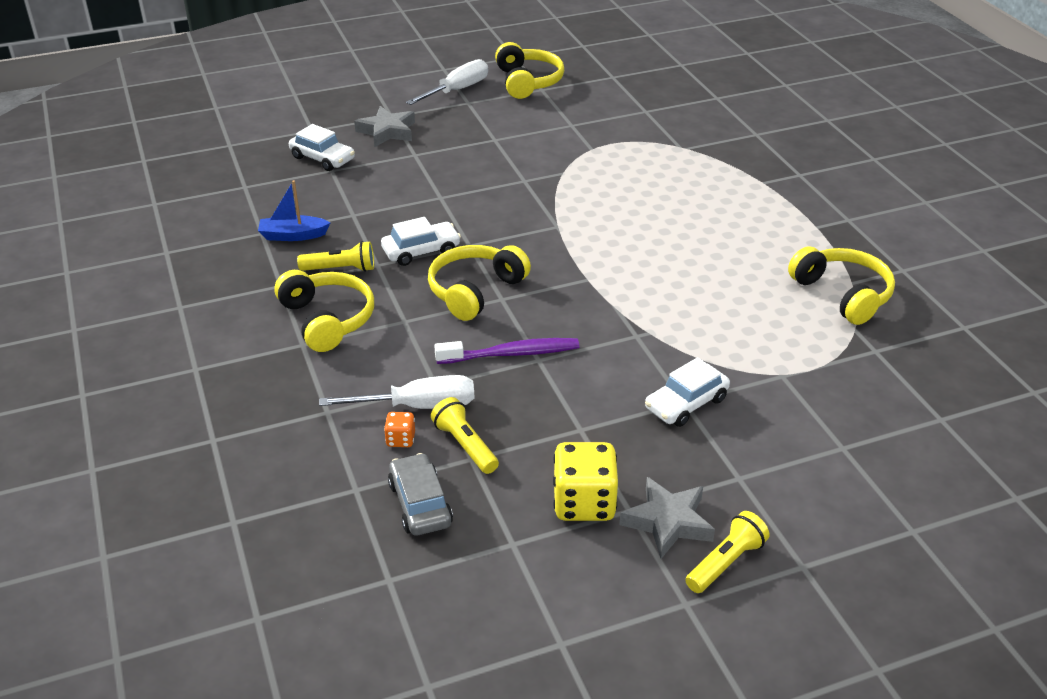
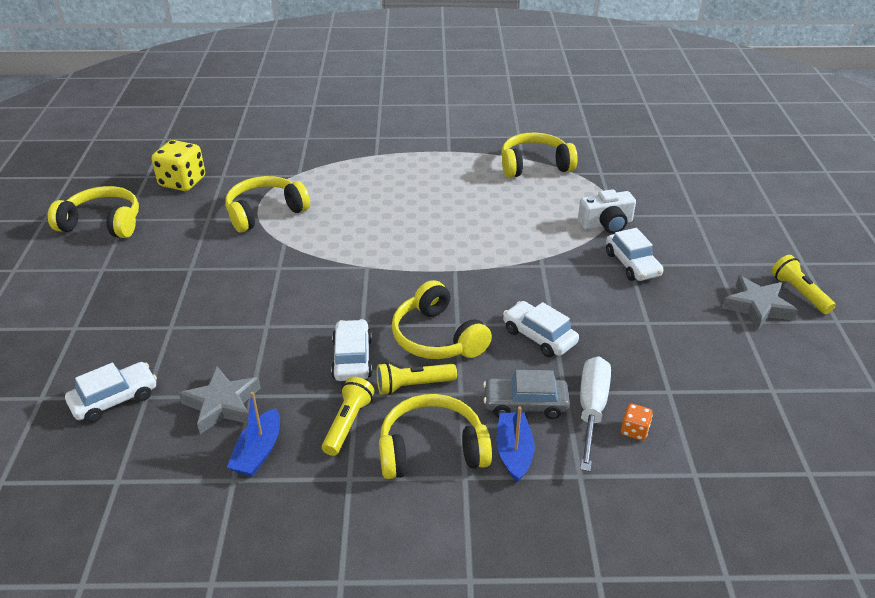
camera: 70 degrees left, 0 degrees up
grey star [354,106,415,147] -> grey star moved to [179,367,261,434]
grey car [388,453,453,536] -> grey car moved to [483,370,570,419]
white screwdriver [406,59,488,105] -> none
yellow flashlight [431,397,499,474] -> yellow flashlight moved to [377,362,457,395]
purple toothbrush [434,338,579,364] -> white car [503,301,579,357]
yellow dice [553,442,618,521] -> yellow dice moved to [152,140,205,191]
none -> yellow headphones [225,176,310,233]
none -> blue boat [496,407,535,483]
none -> white camera [578,189,636,234]

